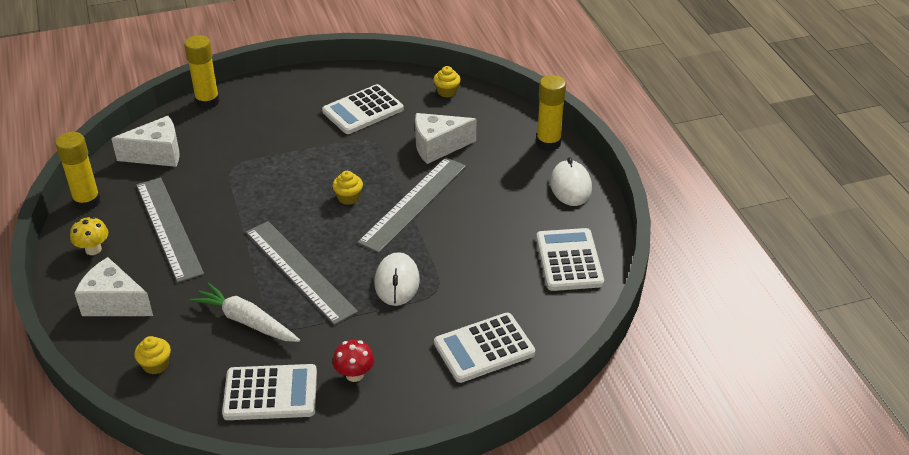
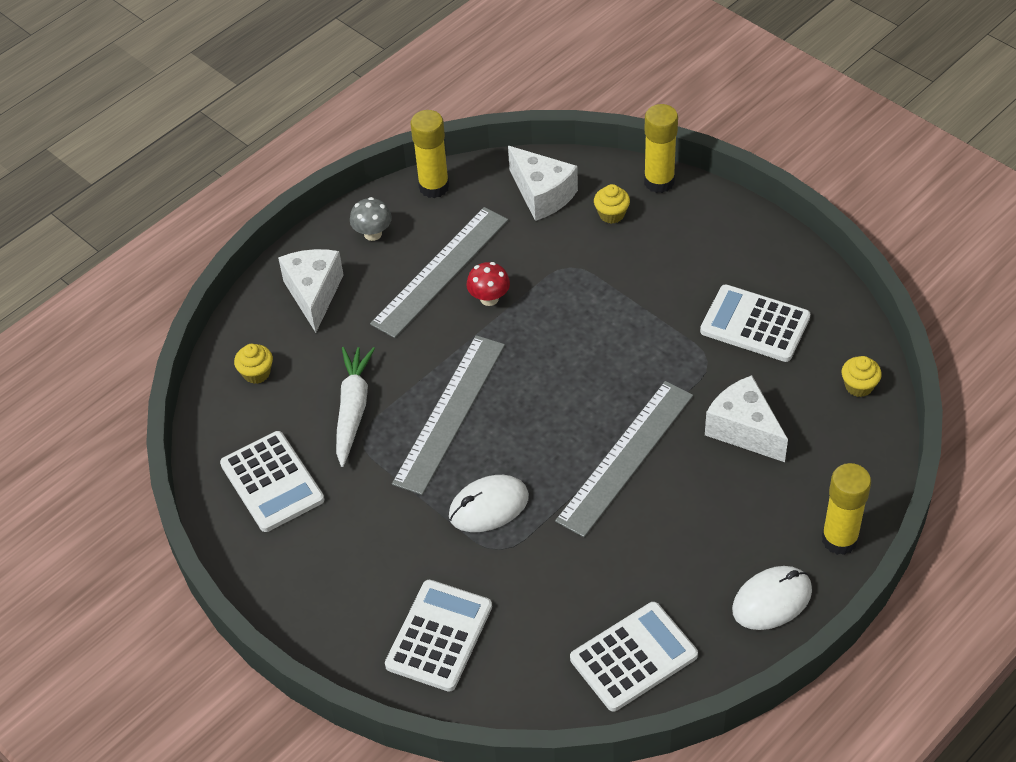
camera: 65 degrees right, 10 degrees up
yellow mushroom [70,216,108,255] -> grey mushroom [350,197,392,241]
yellow cupcake [332,171,363,205] -> yellow cupcake moved to [594,184,630,224]
red mushroom [333,340,374,382] -> red mushroom moved to [466,262,510,306]
grey ruler [357,157,466,253] -> grey ruler turned 60 degrees counterclockwise [555,381,693,537]
white calculator [434,313,535,383] -> white calculator turned 75 degrees clockwise [385,580,492,692]

